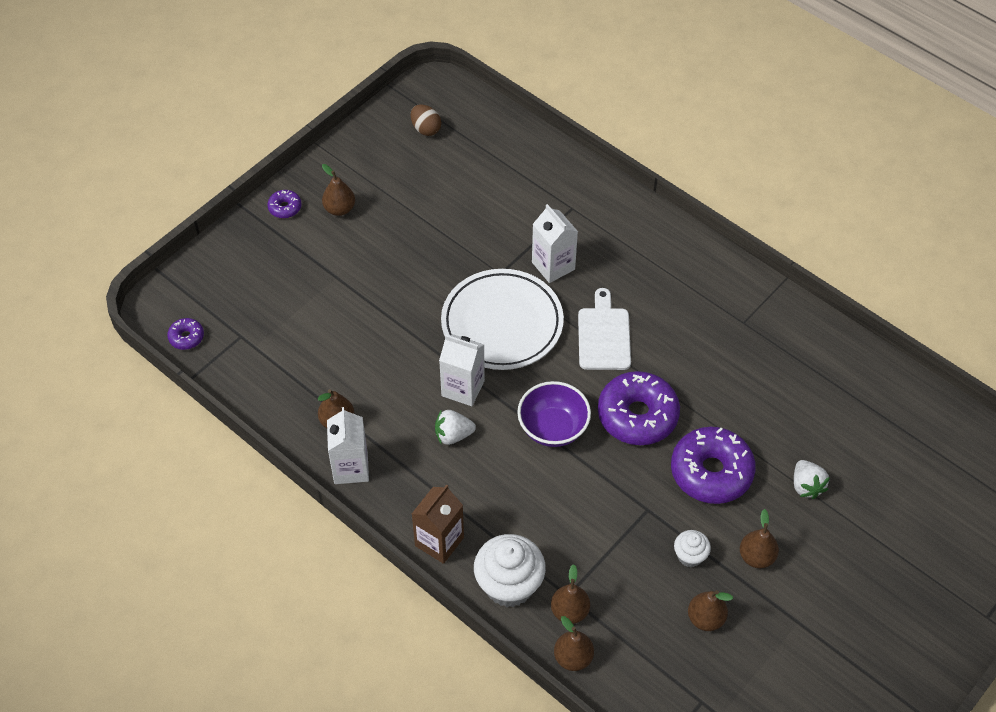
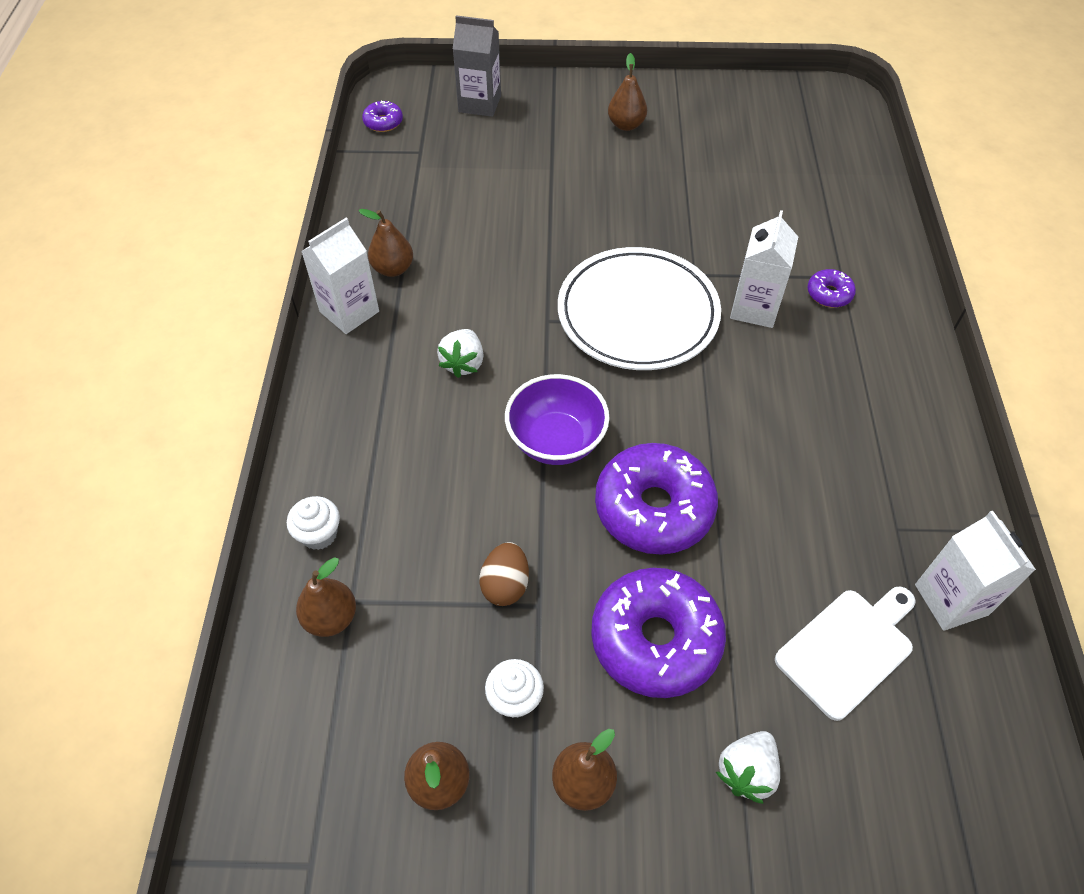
camera: 50 degrees right, 0 degrees up
purple donut [267,190,302,218] -> purple donut moved to [807,269,856,308]
brown egg [411,104,441,136] -> brown egg moved to [480,542,529,606]
brown carton [412,484,464,564] -> none
white strawberry [435,410,476,445] -> white strawberry turned 120 degrees counterclockwise [437,329,483,378]
white carton [439,334,485,406] -> white carton moved to [915,511,1036,631]
white cupcake [474,534,546,607] -> white cupcake [287,496,340,550], size x0.52
brown pear [554,616,594,671] -> none
white cutting board [578,288,631,370] -> white cutting board moved to [775,587,916,721]
none -> grey carton [453,15,501,117]

